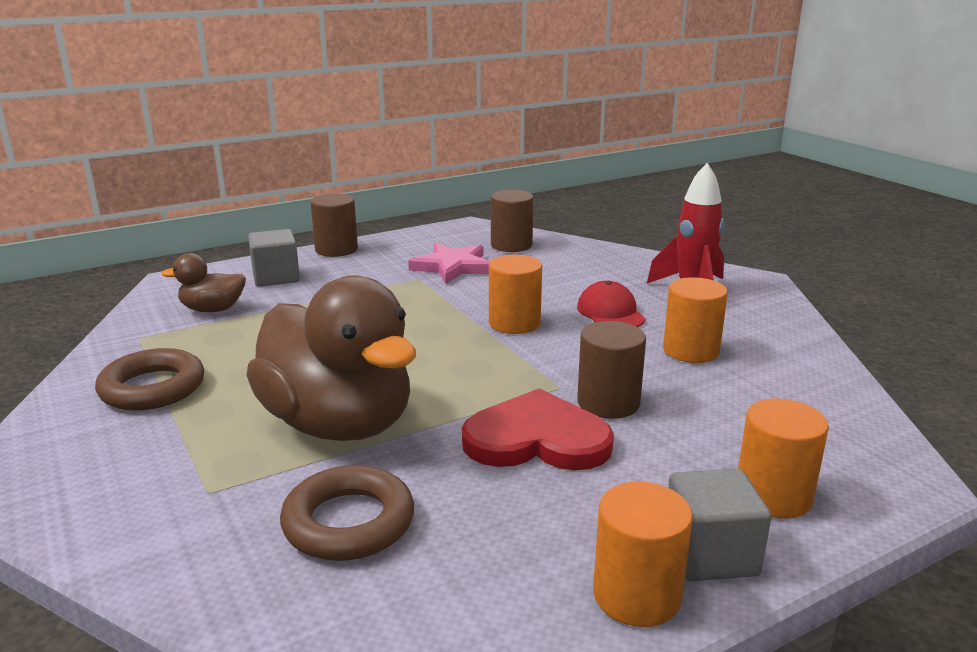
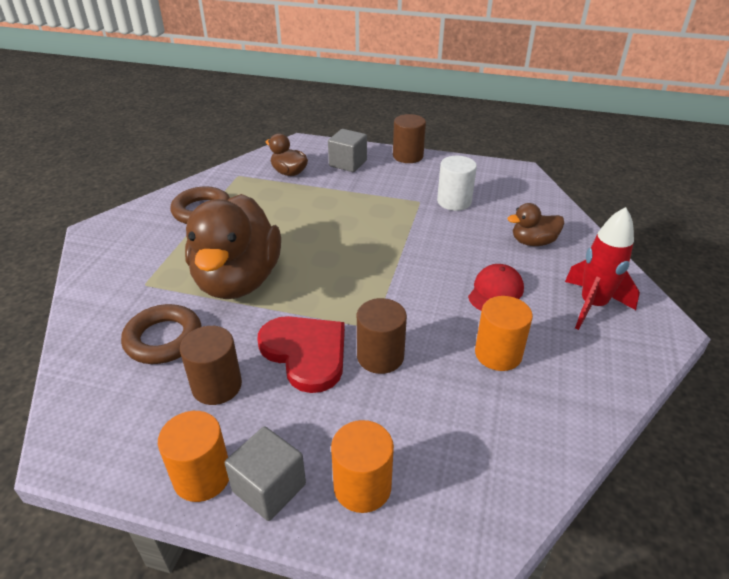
camera: 45 degrees right, 15 degrees up
pink star [408,243,490,284] -> white cylinder [437,156,477,211]
orange cylinder [489,255,542,334] -> none
brown cylinder [491,190,534,252] -> brown cylinder moved to [180,326,242,405]
none -> brown duck [508,203,564,246]

